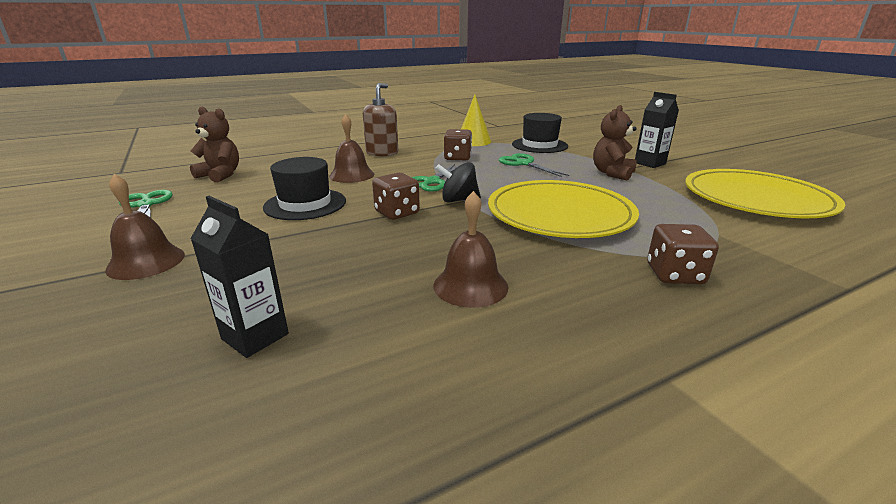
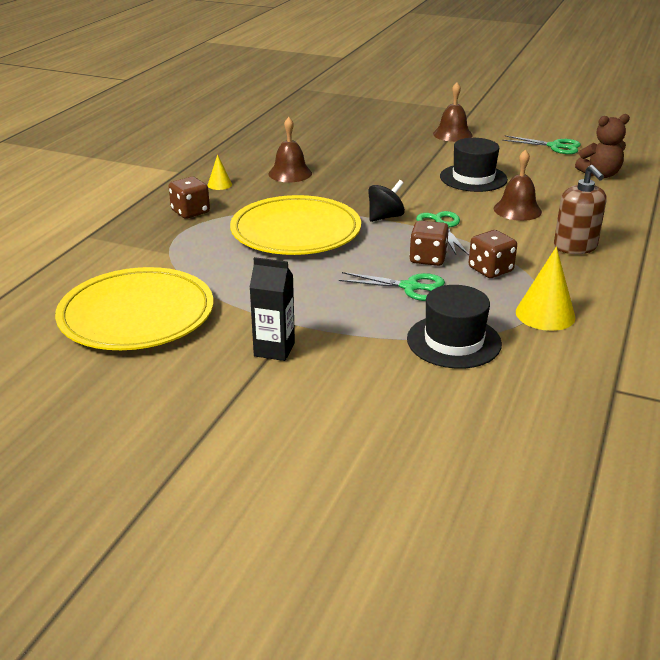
camera: 140 degrees right, 5 degrees up
black carton [190,196,289,358] -> none
brown dice [372,173,420,220] -> brown dice moved to [409,220,449,266]
brown teddy bear [593,105,637,180] -> none
none -> yellow cone [207,154,232,190]

